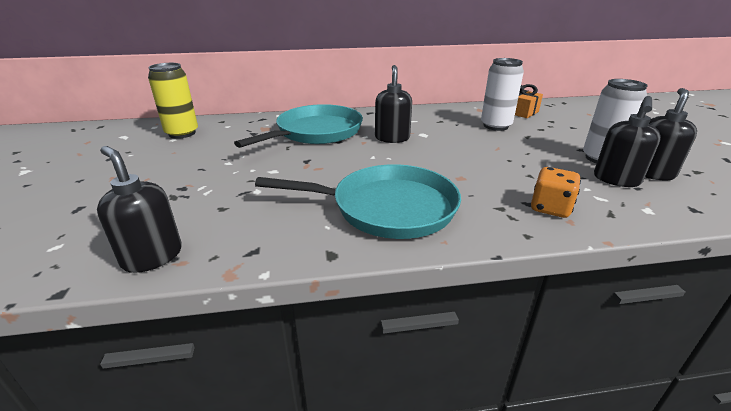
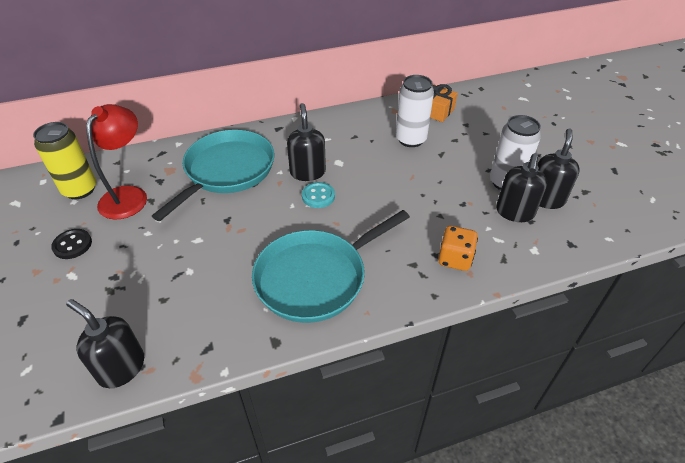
camera: 10 degrees left, 15 degrees up
turquoise pan [255,164,461,239] -> turquoise pan turned 150 degrees clockwise [252,210,410,323]
none -> black button [51,229,92,259]
none -> red lamp [86,104,147,220]
none -> turquoise button [302,182,335,208]

